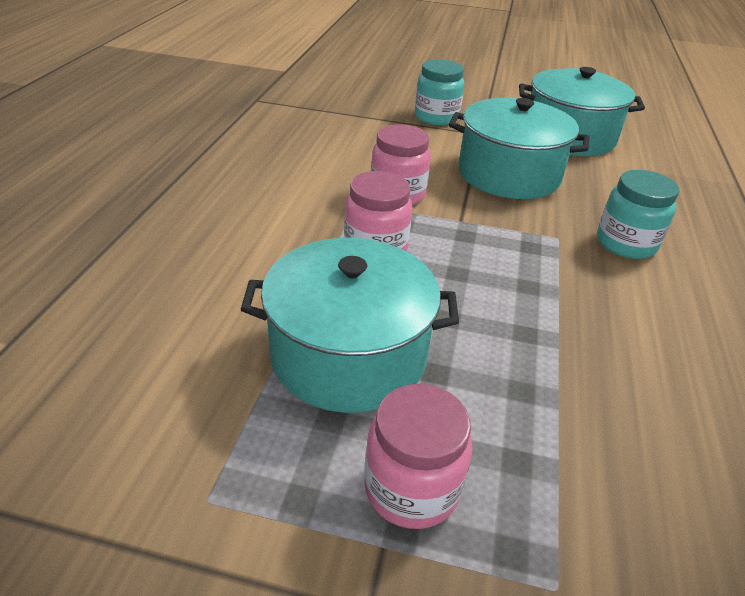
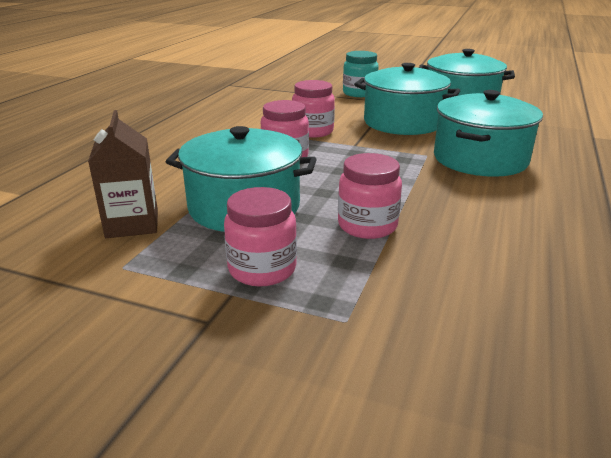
camera: 10 degrees right, 10 degrees down
turquoise jar [597,170,679,259] -> turquoise pot [434,90,543,177]
none -> brown carton [88,110,158,238]
none -> pink jar [338,153,402,239]

